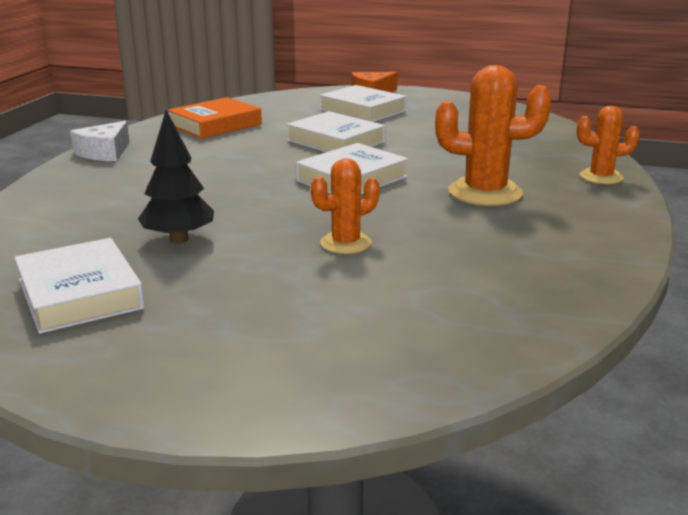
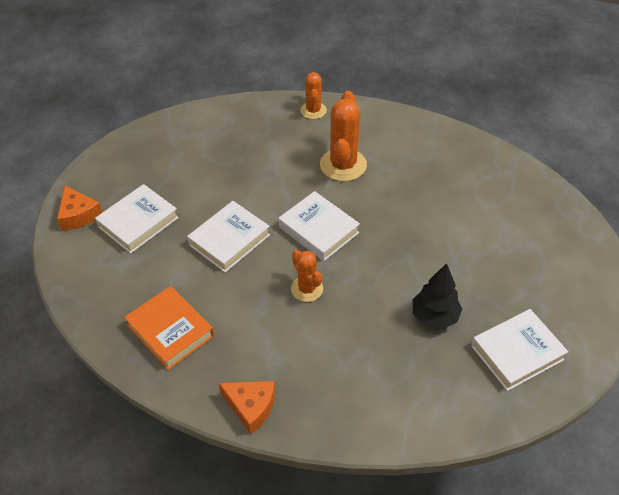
camera: 90 degrees left, 25 degrees up
white cheese [70,121,130,161] -> orange cheese [219,381,275,434]
orange cactus [311,158,380,254] -> orange cactus moved to [291,250,323,302]

